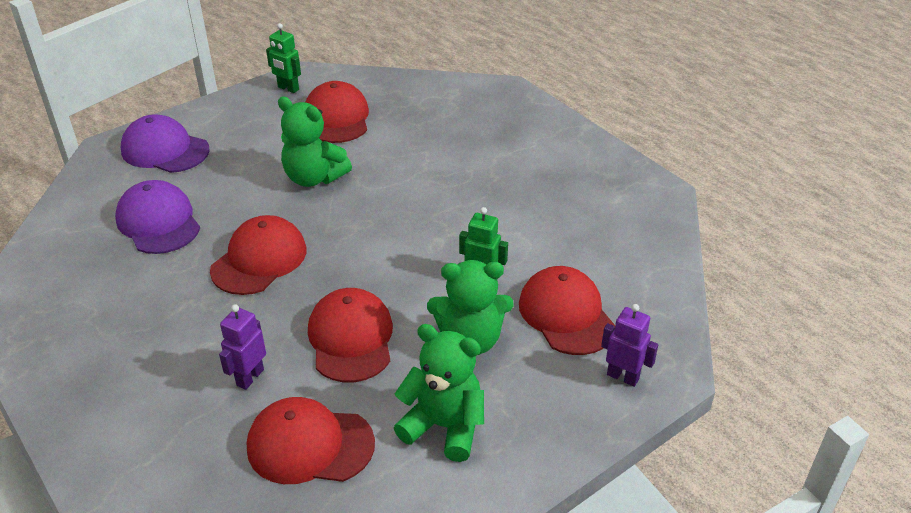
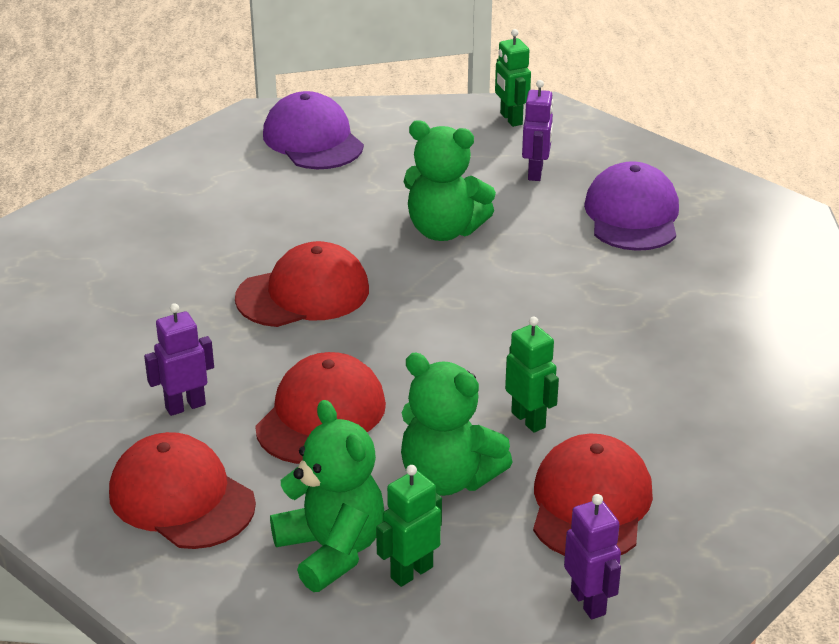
camera: 35 degrees right, 5 degrees down
purple cap [115,180,200,254] -> purple cap moved to [584,161,679,251]
green teddy bear [278,96,352,187] -> green teddy bear turned 45 degrees counterclockwise [403,120,496,241]
red cap [306,81,369,143] -> purple robot [522,80,554,181]
none -> green robot [376,465,442,587]

